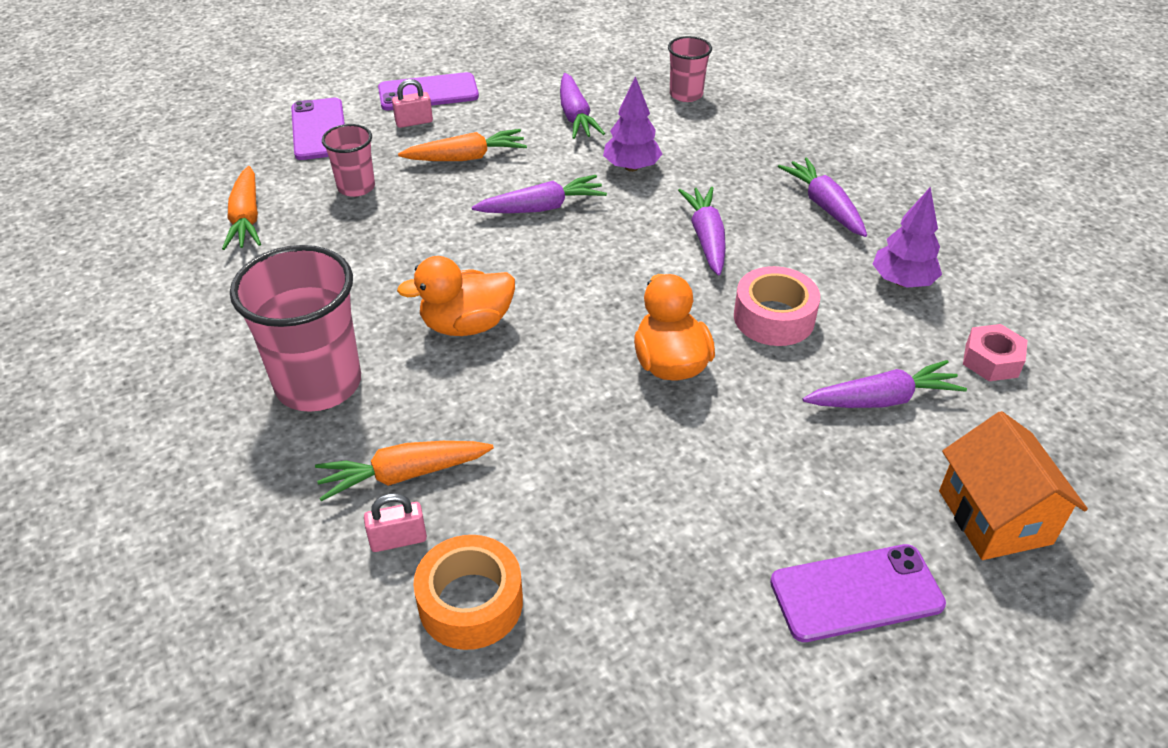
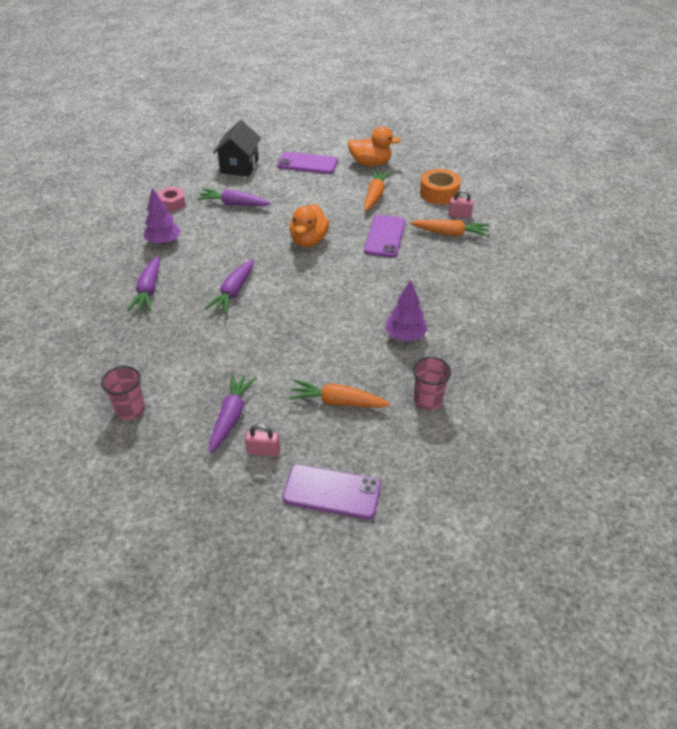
camera: 155 degrees left, 0 degrees up
orange carrot [222,166,261,250] -> orange carrot moved to [364,170,391,211]
pink cup [230,245,361,412] -> none
purple phone [291,98,345,160] -> purple phone moved to [364,215,405,258]
pink padlock [392,79,433,128] -> pink padlock moved to [245,424,280,457]
orange duck [397,256,515,336] -> orange duck moved to [348,126,401,167]
purple carrot [472,175,607,213] -> none
purple tree [603,76,662,172] -> purple tree moved to [385,280,428,341]
pink tape [734,266,820,346] -> none
orange house [939,411,1088,560] -> black house [213,120,261,176]

